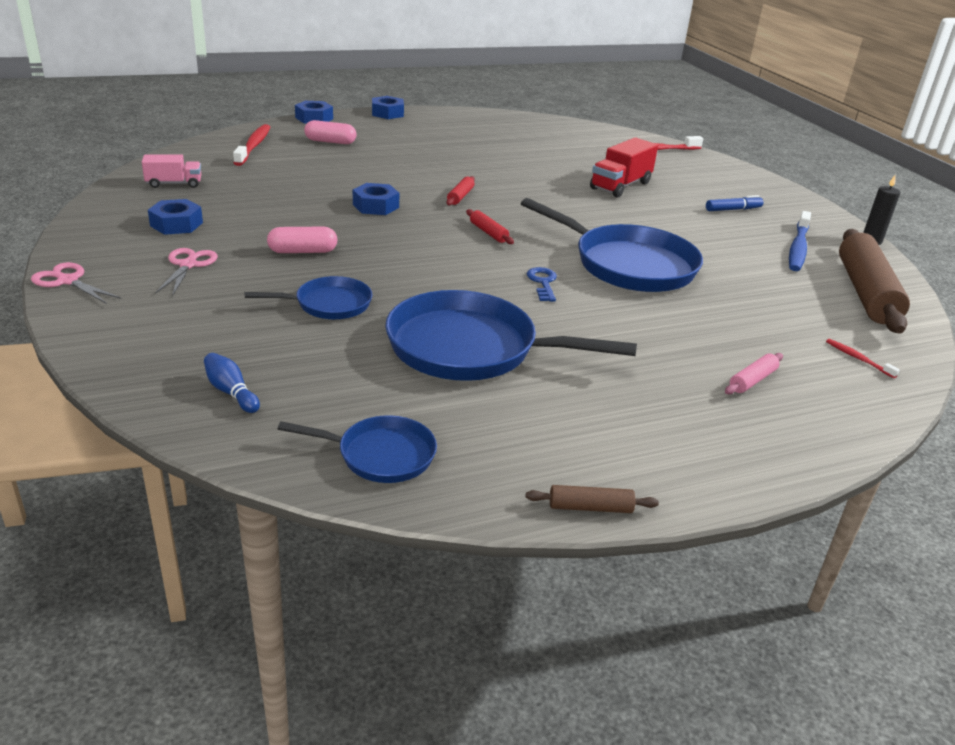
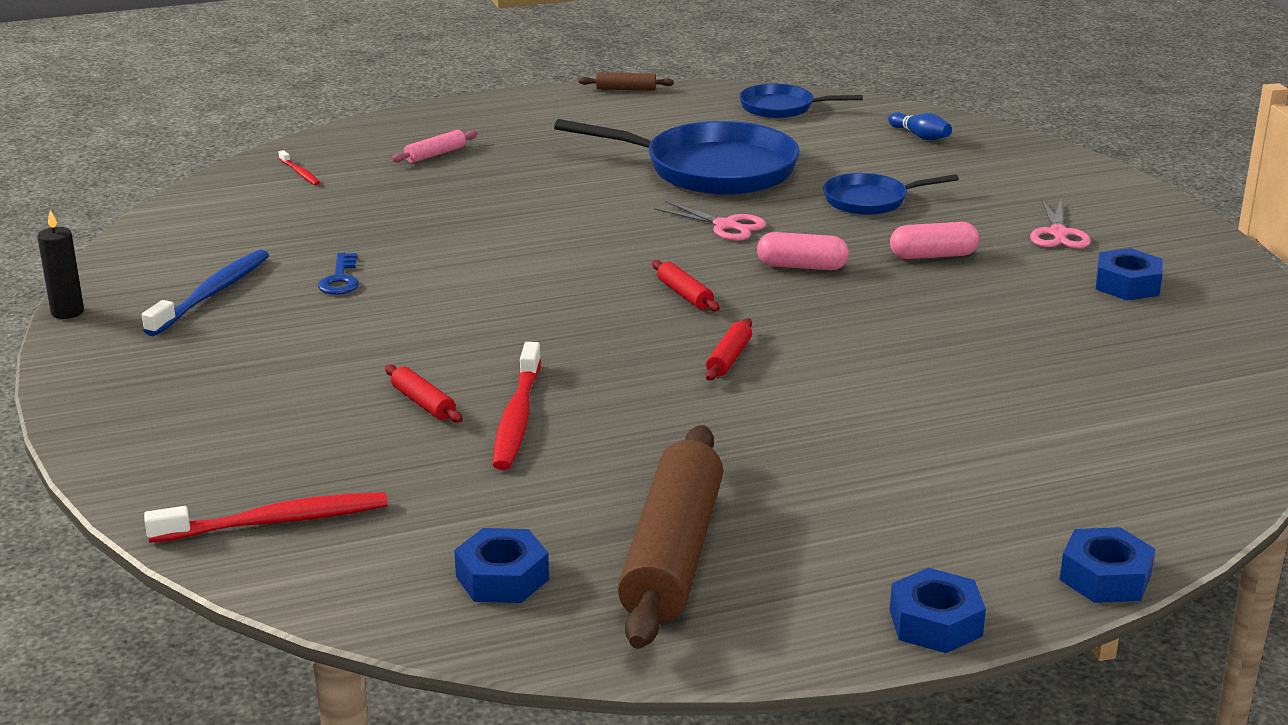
camera: 175 degrees left, 5 degrees down
pink scissors [31,262,121,304] -> pink scissors moved to [654,201,766,241]
pink truck [142,154,201,188] -> none
red toothbrush [233,124,270,166] -> red toothbrush moved to [493,342,541,470]
pink capsule [304,120,357,144] -> pink capsule moved to [757,232,849,270]
blue nut [353,183,399,215] -> blue nut moved to [454,528,549,603]
blue pan [521,198,703,292] -> none
blue key [527,267,557,302] -> blue key moved to [318,253,359,295]
red truck [590,137,658,197] -> red rolling pin [385,364,463,423]
blue marker [706,195,764,211] -> none
brown rolling pin [839,229,910,334] -> brown rolling pin moved to [618,425,723,649]

